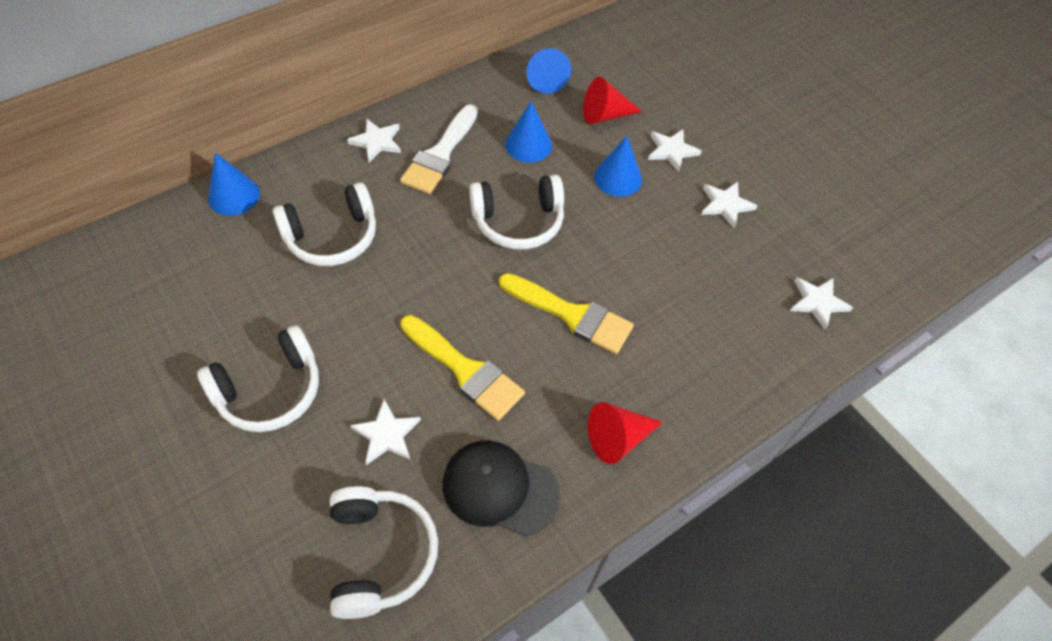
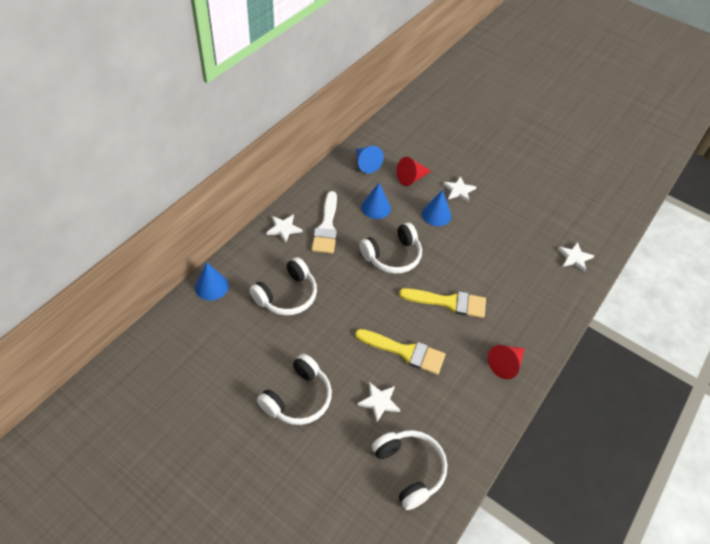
camera: 20 degrees left, 5 degrees down
black cap [443,441,561,536] -> none
white star [701,182,757,228] -> none

